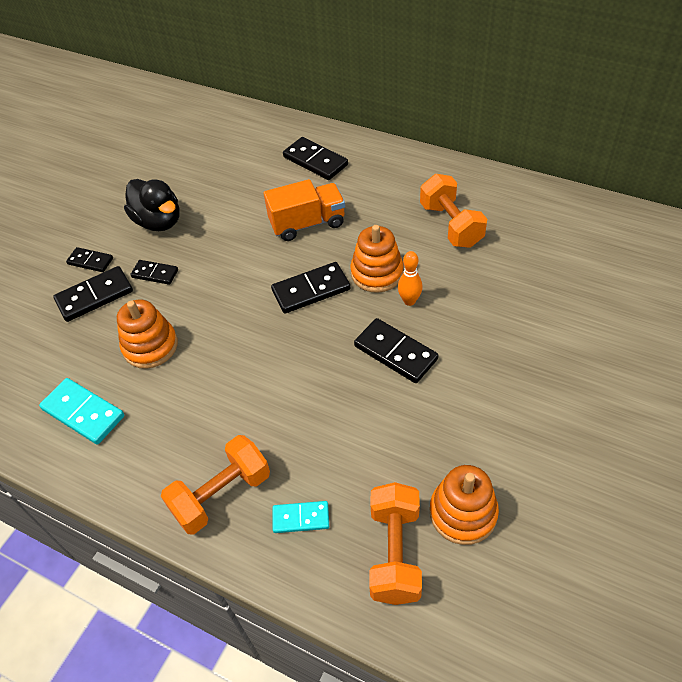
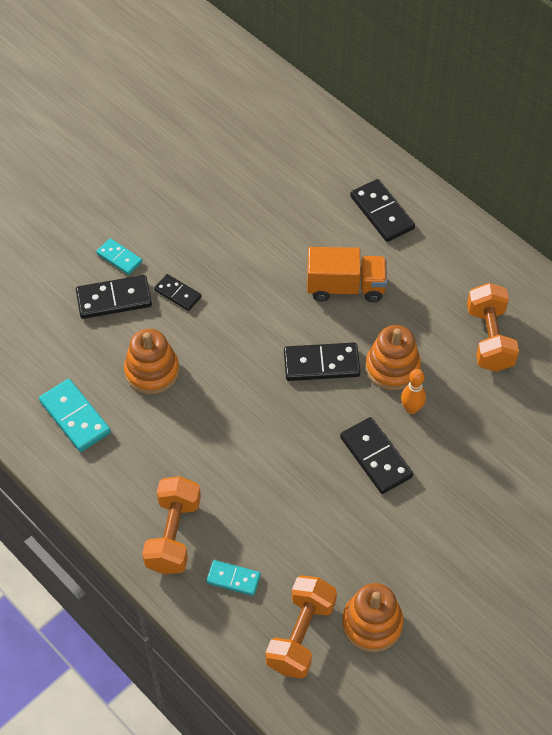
camera: 15 degrees right, 5 degrees up
black domino [66,247,113,272] -> turquoise domino [96,238,142,275]
black duck [124,179,179,231] -> none
orange dumbbell [161,435,270,535] -> orange dumbbell turned 60 degrees counterclockwise [142,476,201,574]

